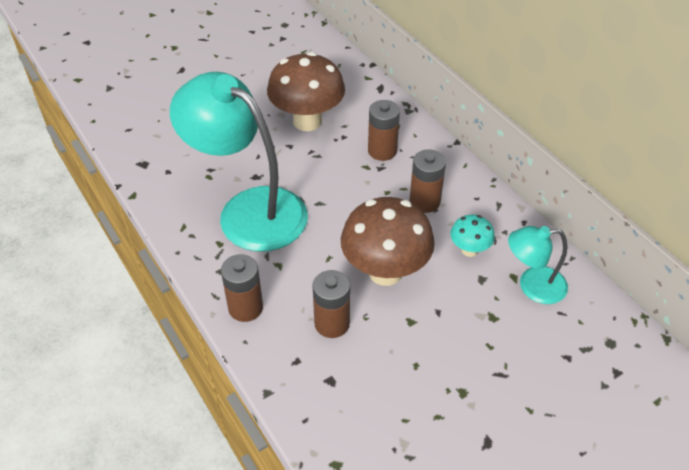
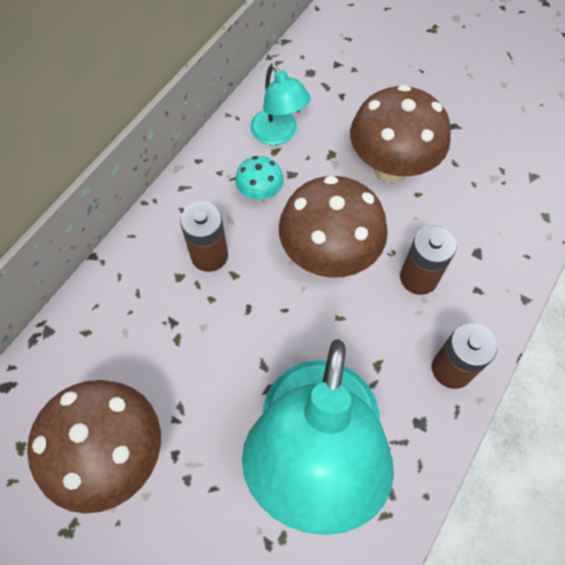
camera: 115 degrees left, 15 degrees up
brown battery [368,100,400,161] -> none
none -> brown mushroom [350,85,451,183]

